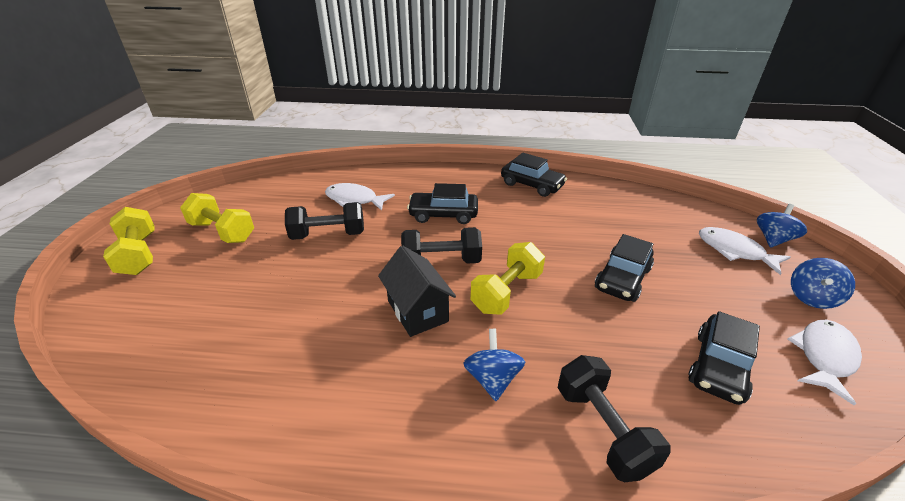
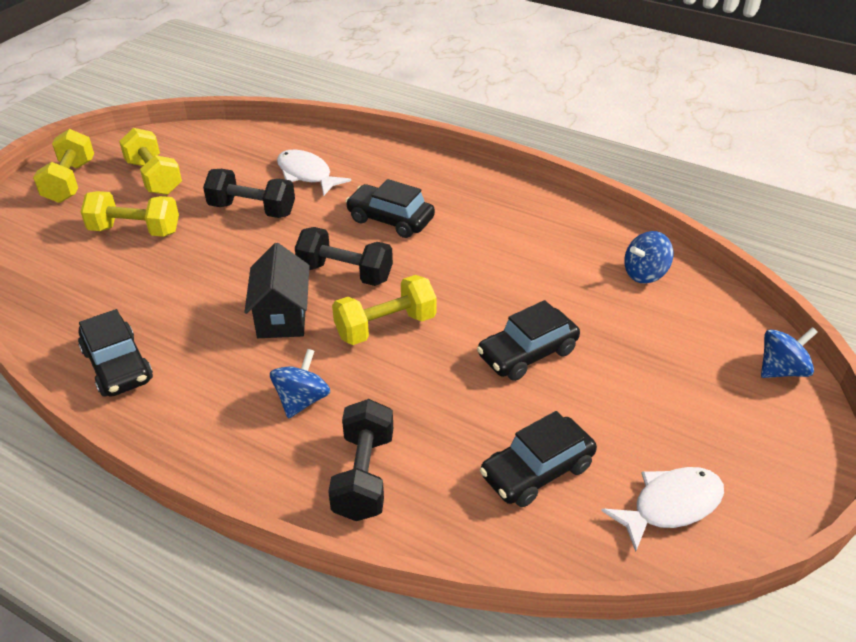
camera: 25 degrees right, 5 degrees up
black car [501,153,567,197] -> black car moved to [78,309,153,397]
white fish [699,227,791,275] -> none
blue spinning top [791,258,855,309] -> blue spinning top moved to [624,231,673,284]
none -> yellow dumbbell [81,191,179,237]

